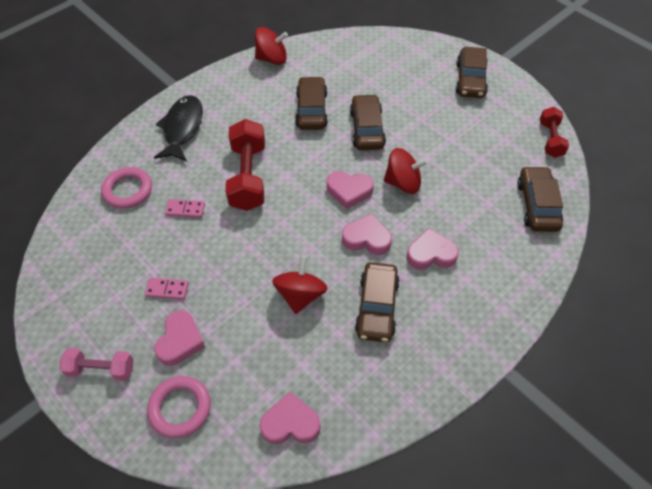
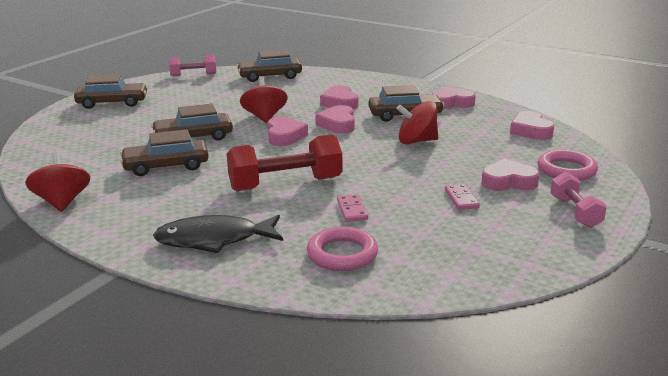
camera: 105 degrees left, 30 degrees down
red dumbbell [540,107,569,158] -> pink dumbbell [169,55,216,77]
none -> pink heart [432,86,476,109]

